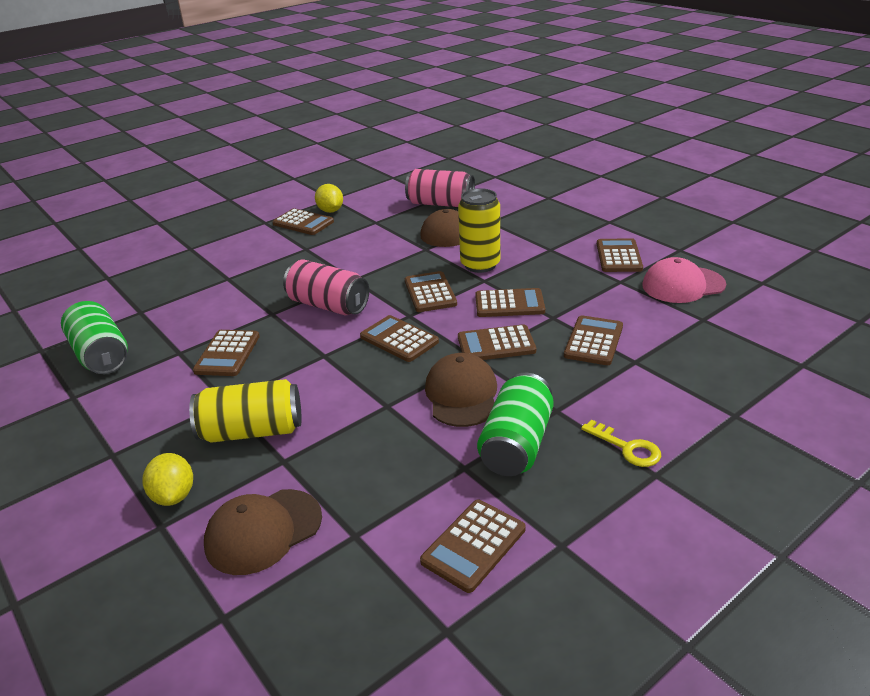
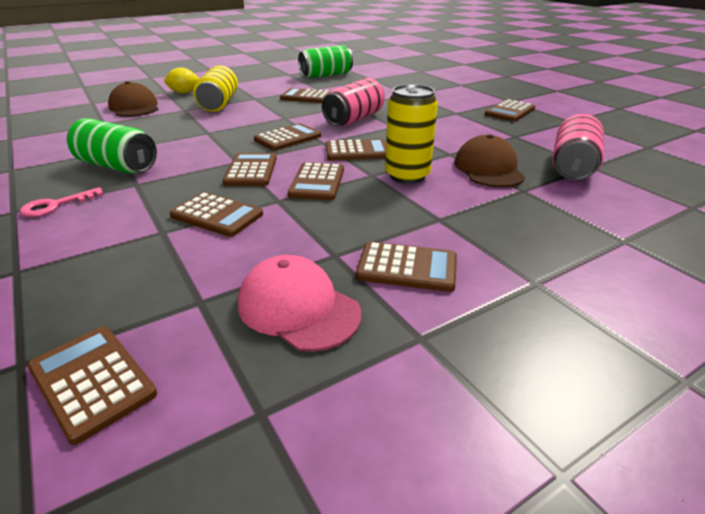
camera: 95 degrees right, 0 degrees up
yellow lemon [315,184,343,213] -> none
brown calculator [420,500,525,593] -> brown calculator moved to [27,327,157,445]
brown cap [425,353,497,427] -> none
yellow key [581,419,661,467] -> pink key [20,187,104,217]
pink cap [642,257,726,303] -> pink cap turned 45 degrees counterclockwise [238,255,361,352]

